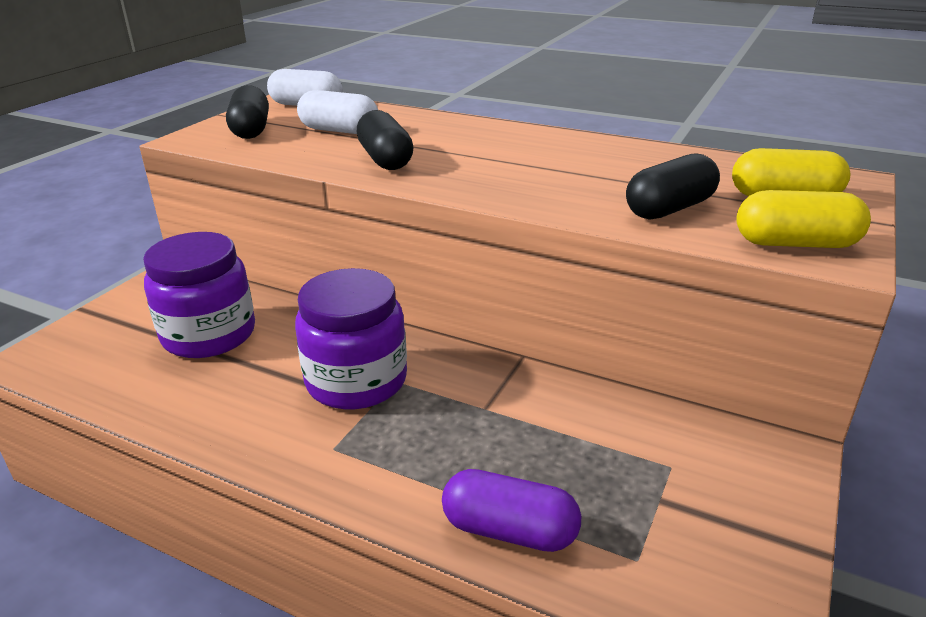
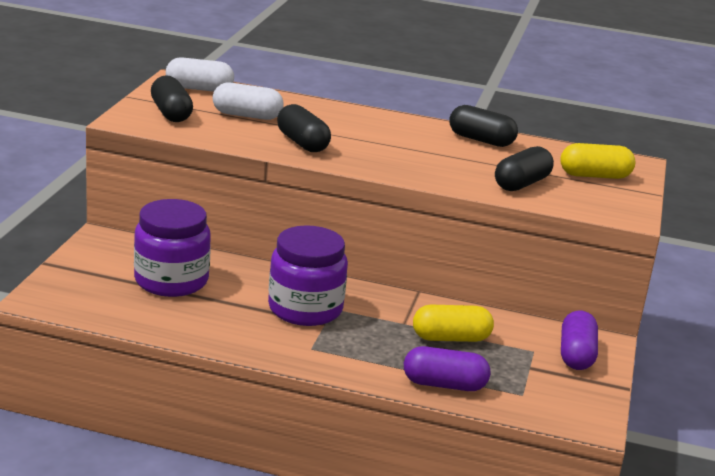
camera: 15 degrees left, 5 degrees down
yellow capsule [736,190,871,248] -> yellow capsule moved to [413,305,494,342]
none -> black capsule [449,105,518,147]
none -> purple capsule [561,310,598,370]

